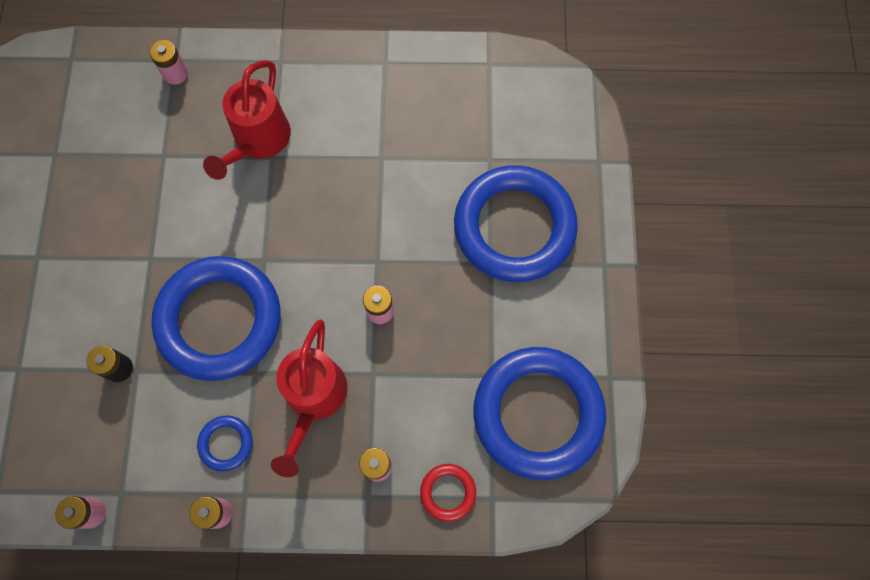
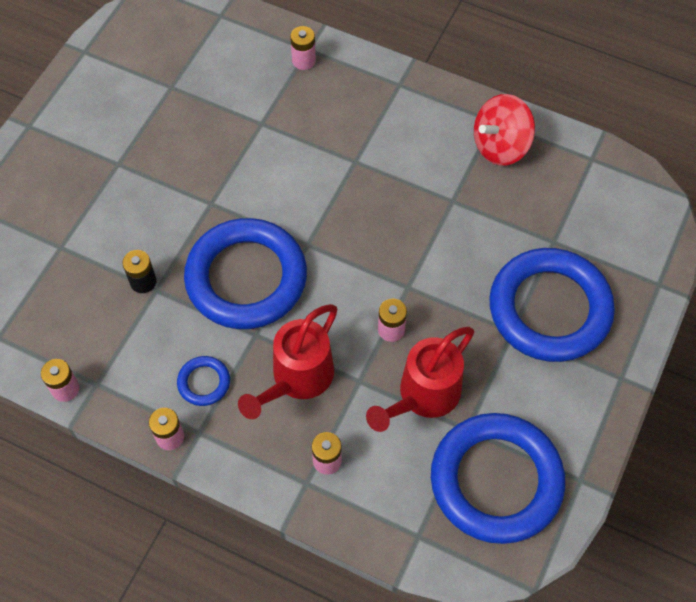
camera: 25 degrees right, 10 degrees down
red watering can [203,60,291,180] -> red watering can moved to [366,327,474,432]
red ring [420,464,476,522] -> none
none -> red spinning top [474,94,535,166]

